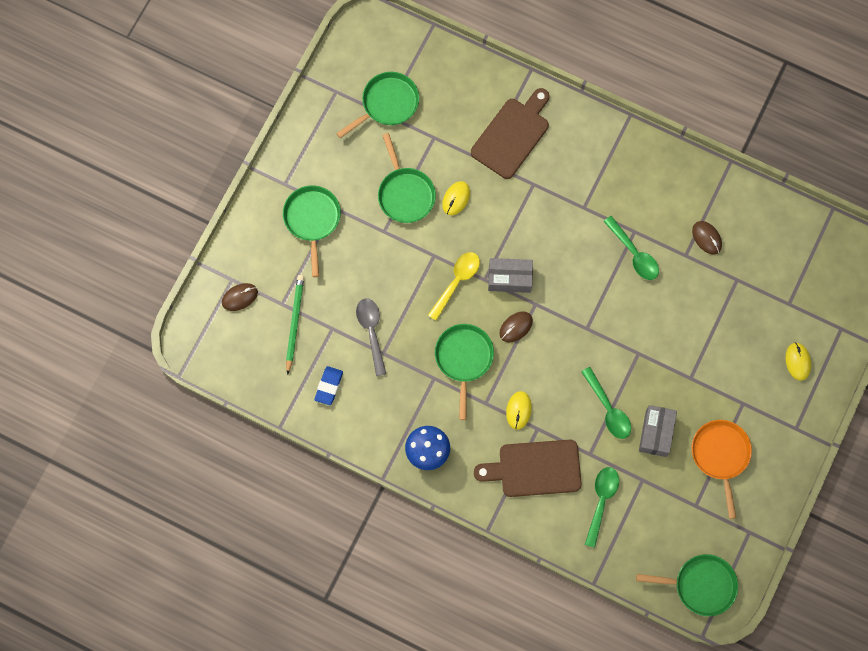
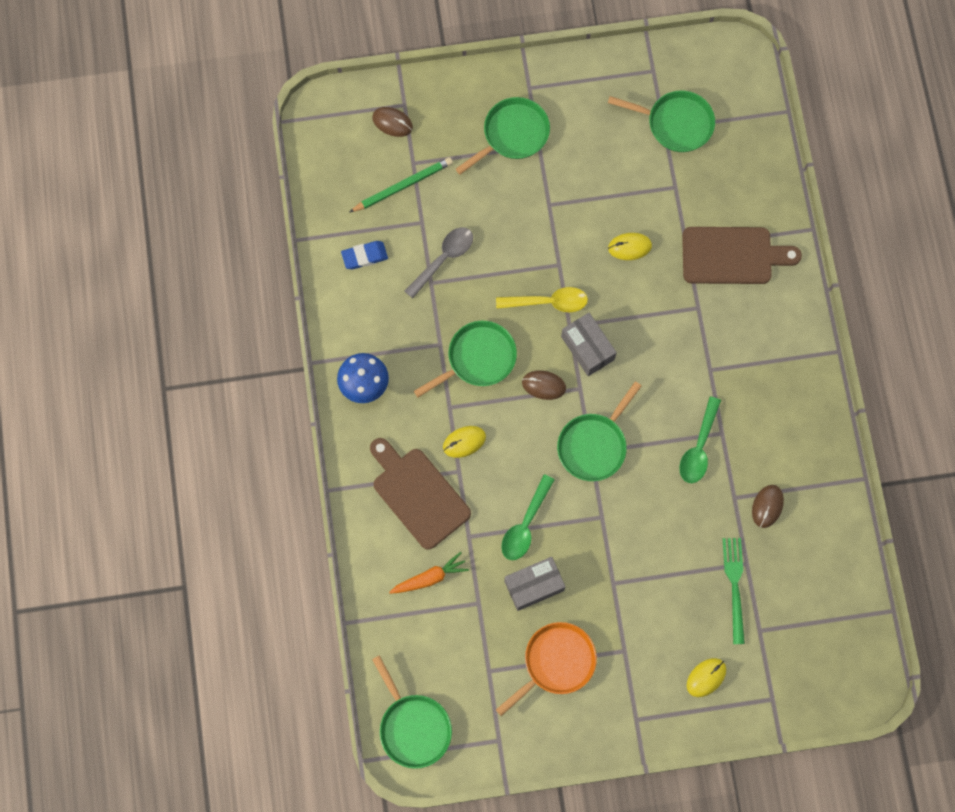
camera: 55 degrees right, 0 degrees up
green pan [378,133,436,223] -> green pan moved to [557,381,641,481]
green spoon [585,467,619,548] -> orange carrot [389,552,469,594]
none -> green fork [723,538,745,644]

